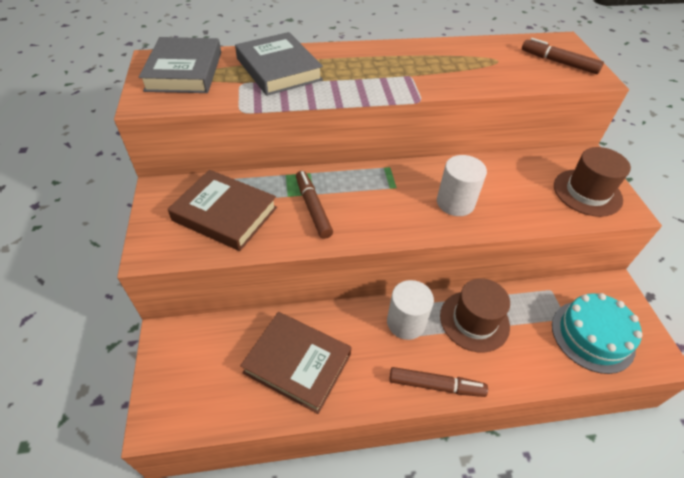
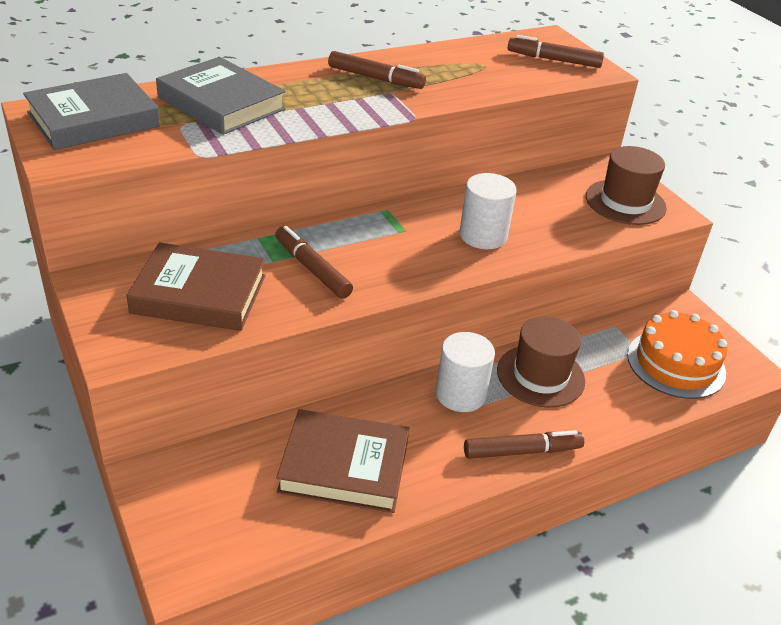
camera: 20 degrees left, 10 degrees down
grey book [139,37,221,93] -> grey book turned 75 degrees clockwise [23,73,160,150]
turquoise cake [552,293,642,374] -> orange cake [627,310,727,399]
none -> brown marker [328,51,426,89]

